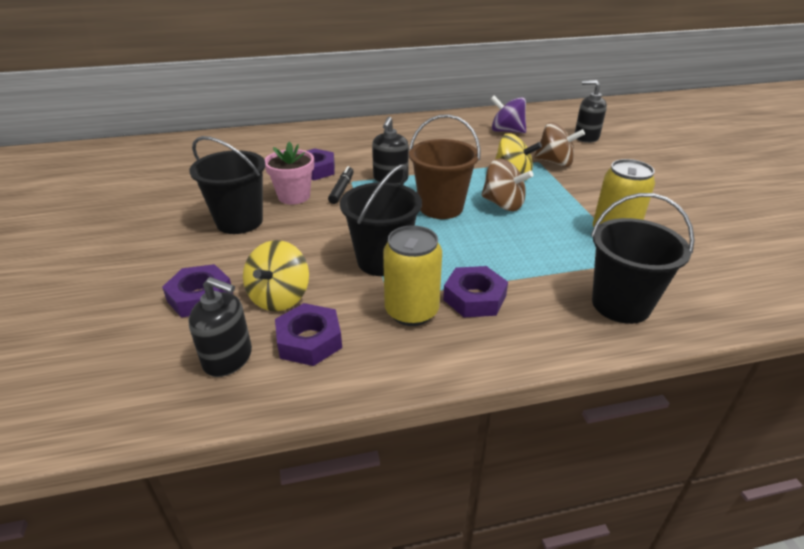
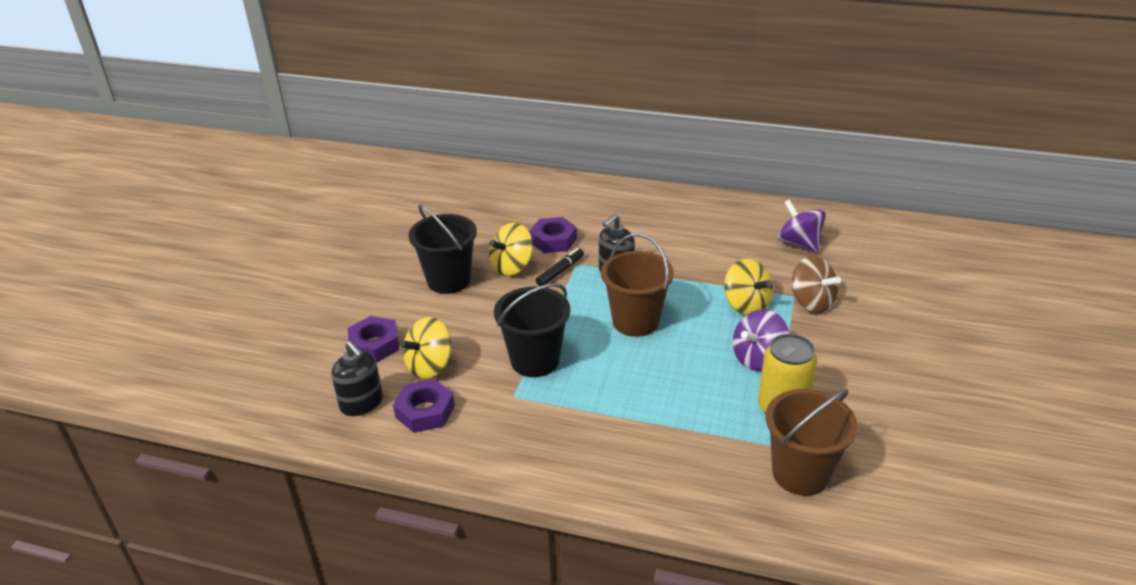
camera: 30 degrees right, 0 degrees up
pink flower pot [265,141,314,204] -> yellow spinning top [489,223,533,276]
yellow can [383,225,442,326] -> none
purple nut [443,266,508,318] -> none
brown spinning top [481,158,533,211] -> none
black soap dispenser [575,80,607,143] -> none
black bucket [591,193,695,324] -> none
none -> purple spinning top [733,309,789,371]
none -> brown bucket [766,389,858,496]

